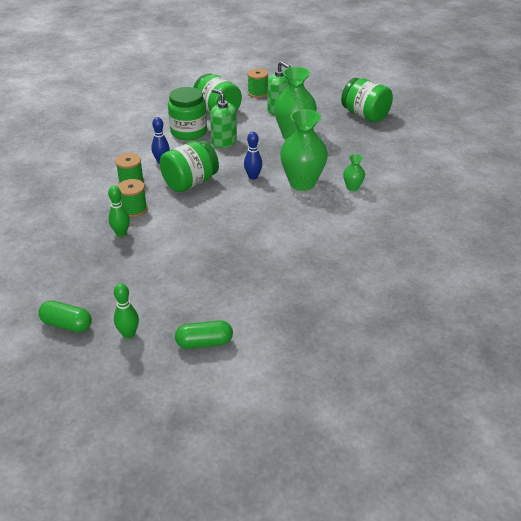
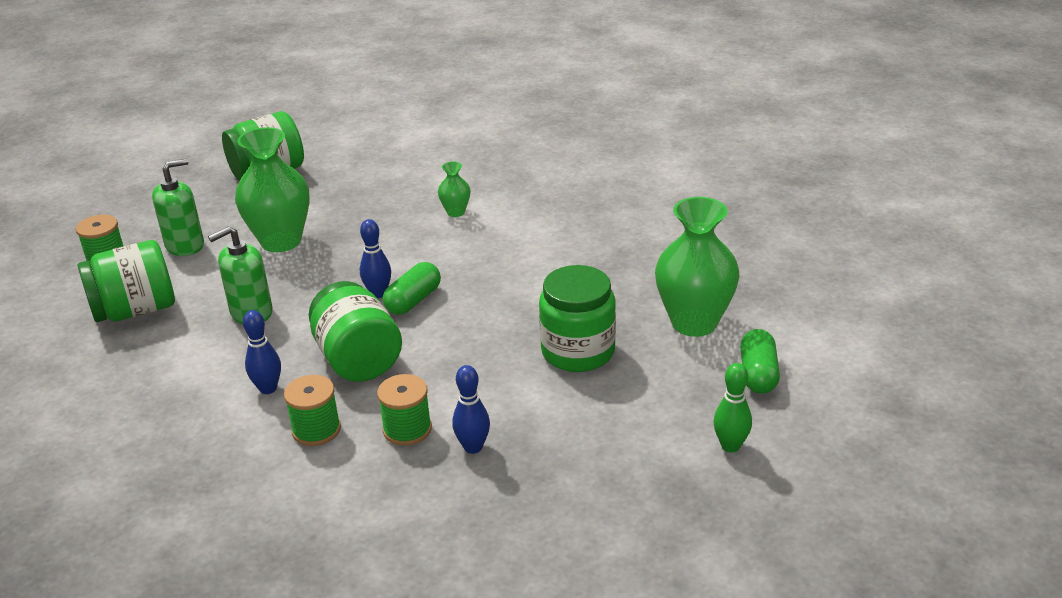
camera: 75 degrees left, 5 degrees down
green capsule [39,301,92,332] -> green capsule moved to [383,262,441,315]
green bowling pin [108,186,130,237] -> blue bowling pin [452,365,490,454]
green jar [168,87,207,140] -> green jar moved to [539,265,616,372]
green vase [280,109,328,191] -> green vase moved to [655,197,739,337]

